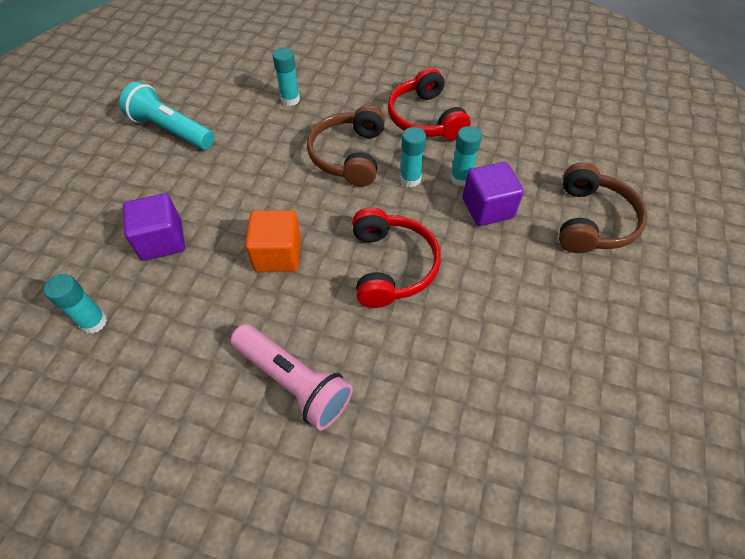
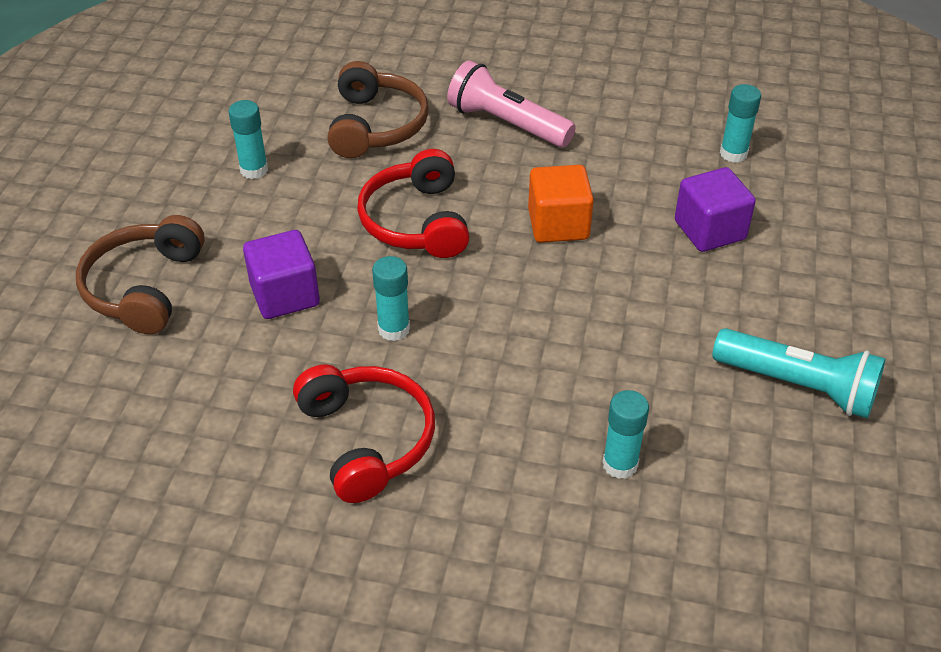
camera: 175 degrees right, 10 degrees down
brown headphones [307,105,385,187] -> brown headphones moved to [327,61,429,158]
turquoise glue stick [450,126,482,186] -> turquoise glue stick moved to [228,100,268,179]

